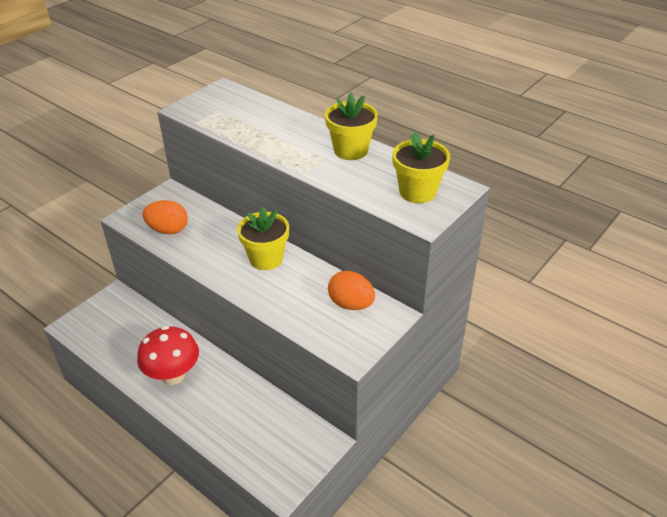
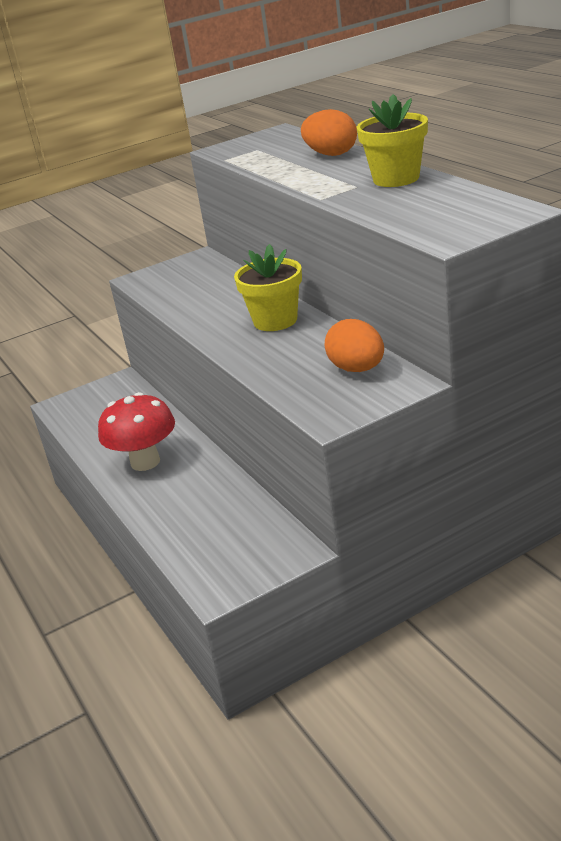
camera: 25 degrees right, 10 degrees down
orange egg [142,200,188,234] -> orange egg moved to [301,109,357,156]
yellow flower pot [392,131,450,203] -> none

